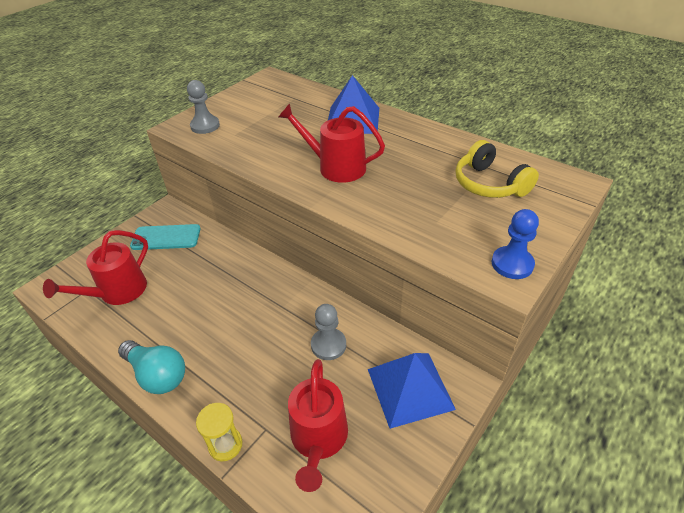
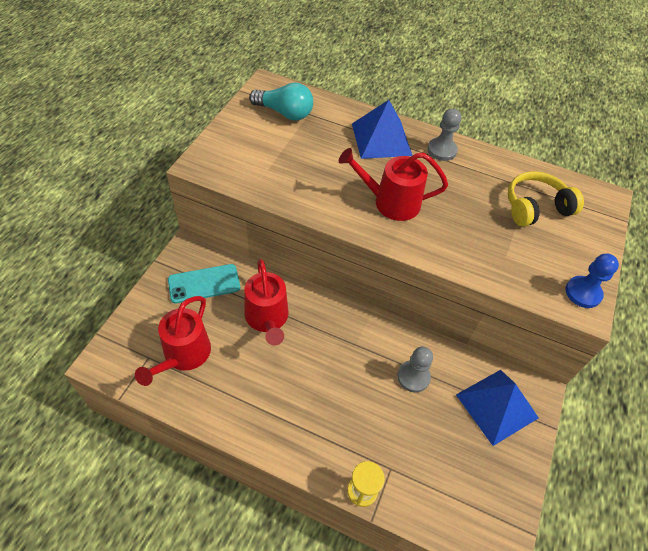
camera: 20 degrees left, 10 degrees up
turquoise light bulb [118,340,185,394] -> turquoise light bulb moved to [249,83,313,121]
grey pawn [187,80,220,134] -> grey pawn moved to [427,108,461,161]
red watering can [288,359,348,492] -> red watering can moved to [244,259,289,345]
yellow headphones [456,140,539,198] -> yellow headphones turned 120 degrees clockwise [508,171,584,227]

